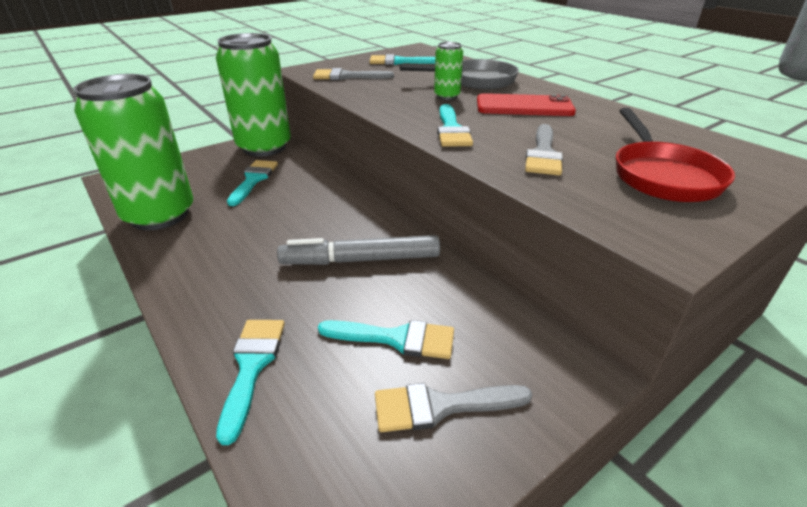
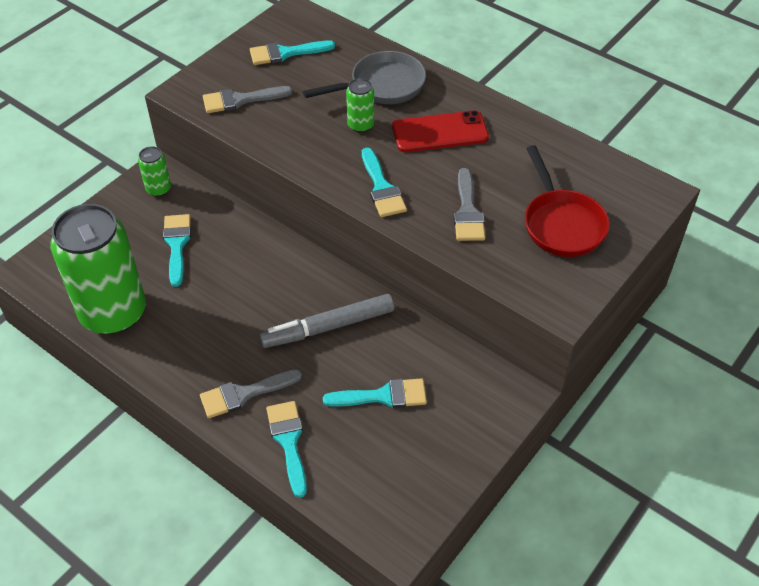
camera: 15 degrees left, 15 degrees up
green can [216,33,291,157] -> green can [138,146,171,197], size x0.42
grey brush [375,383,532,432] -> grey brush moved to [200,369,302,418]

